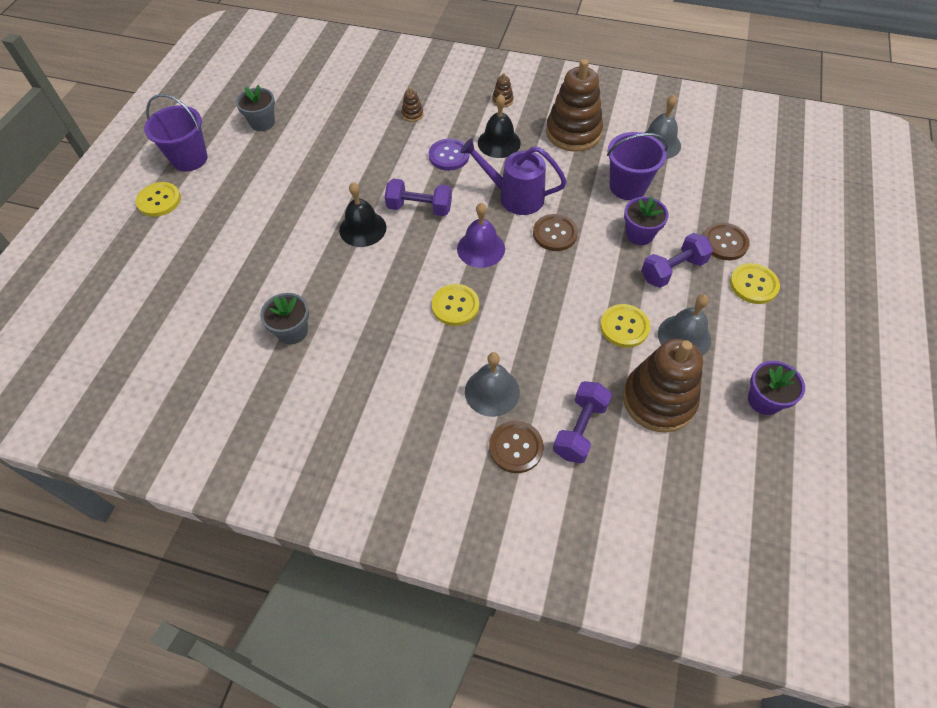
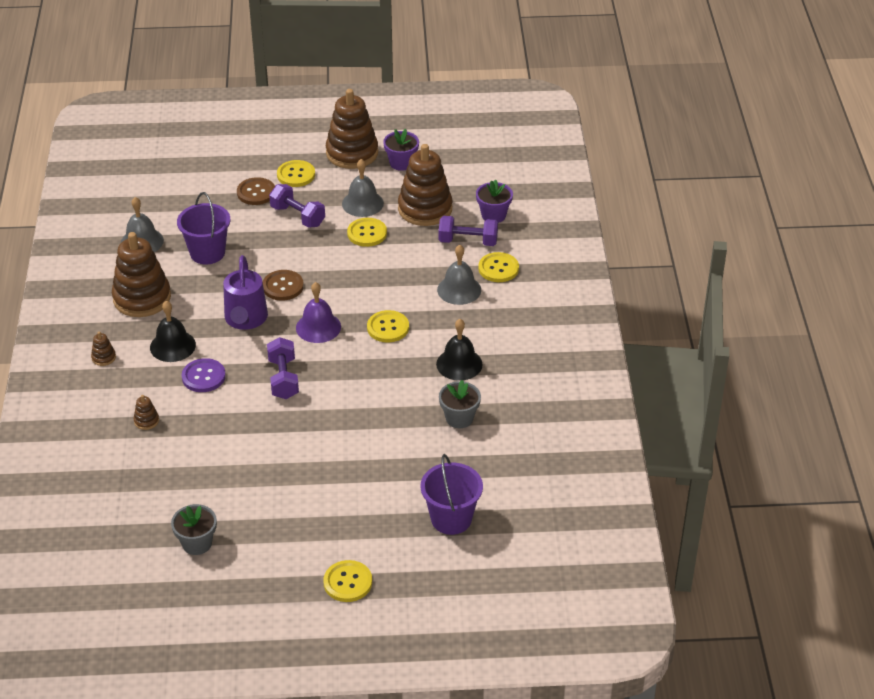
camera: 110 degrees left, 15 degrees down
purple bucket [144,94,208,172] -> purple bucket moved to [420,454,483,535]
black bell [339,182,386,247] -> black bell moved to [436,319,483,381]
brown button [489,421,544,473] -> yellow button [478,252,519,282]
purple flower pot [624,197,669,245] -> purple flower pot moved to [476,179,513,223]
none -> brown stacking toy [326,89,378,169]

